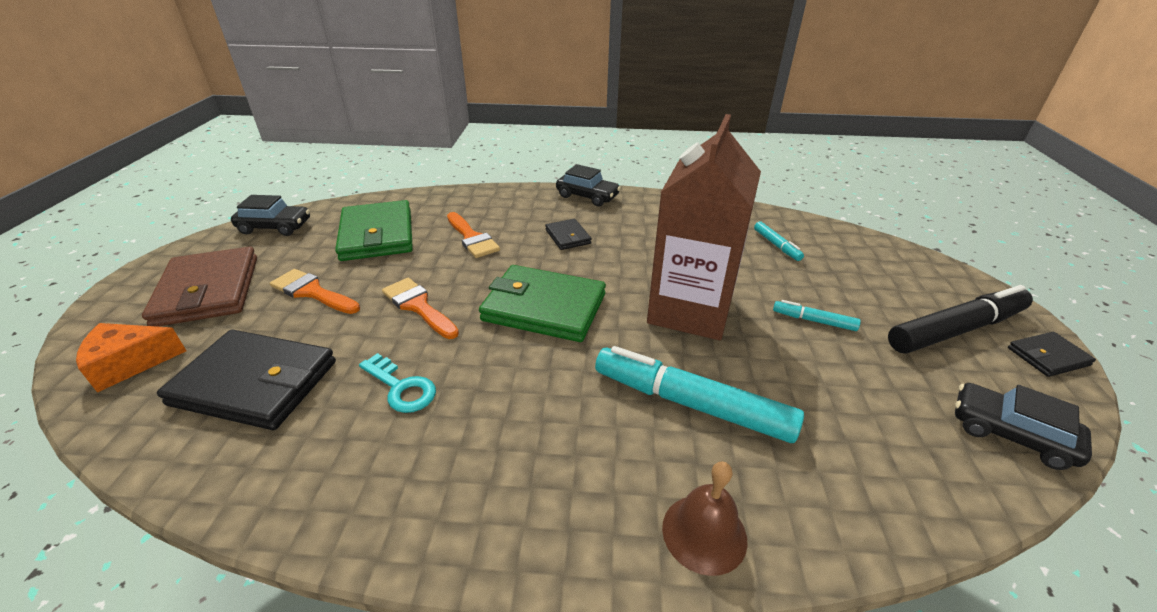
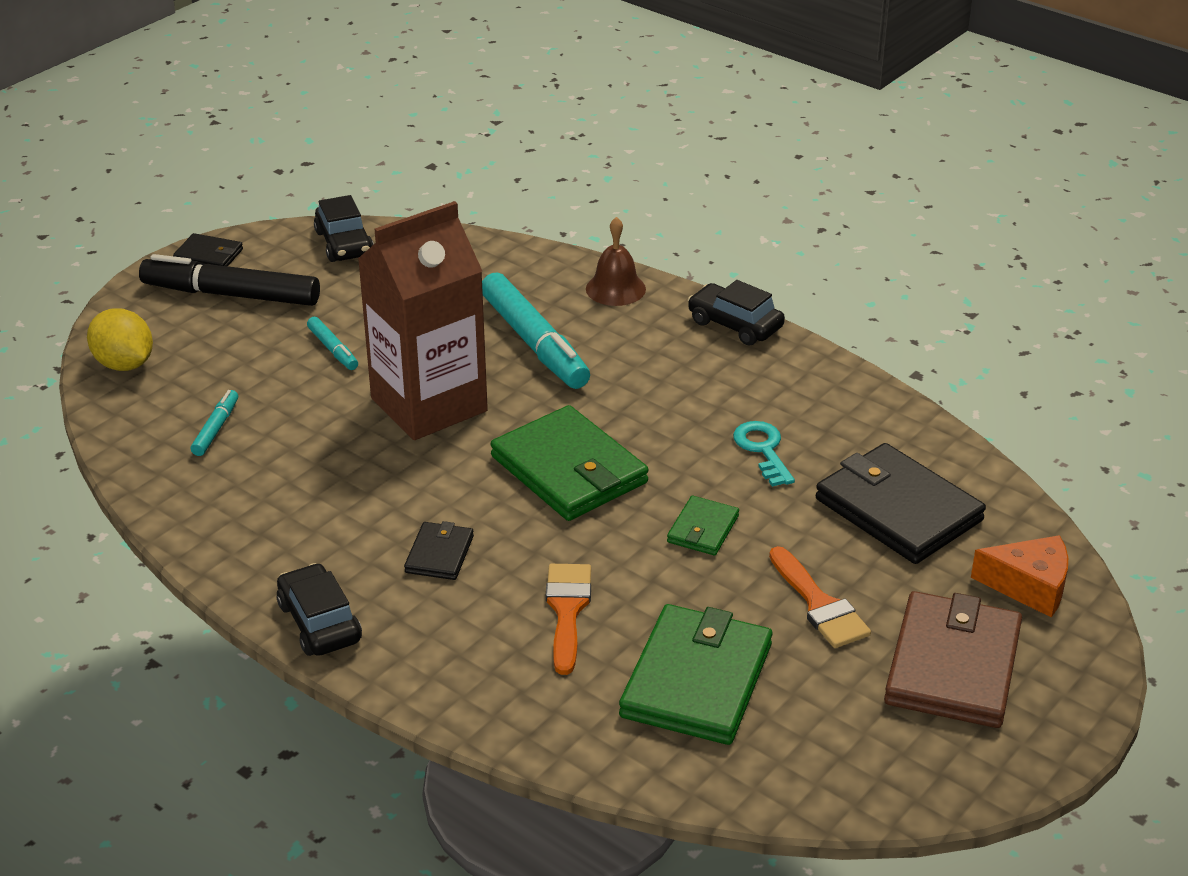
camera: 145 degrees left, 0 degrees up
black car [231,195,310,236] -> black car moved to [688,280,785,346]
orange brush [382,278,459,339] -> green wallet [667,496,739,555]
none -> yellow lemon [87,308,153,371]

